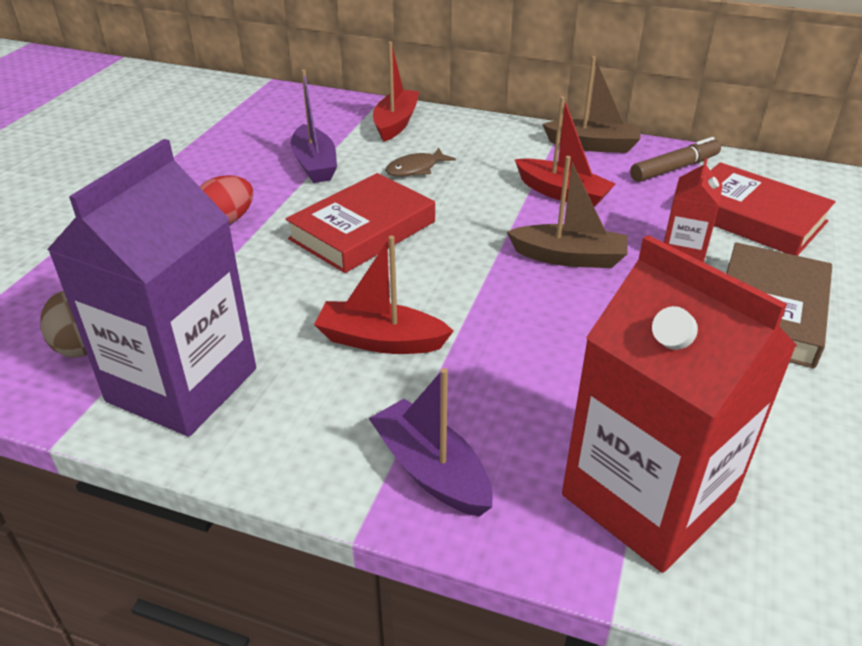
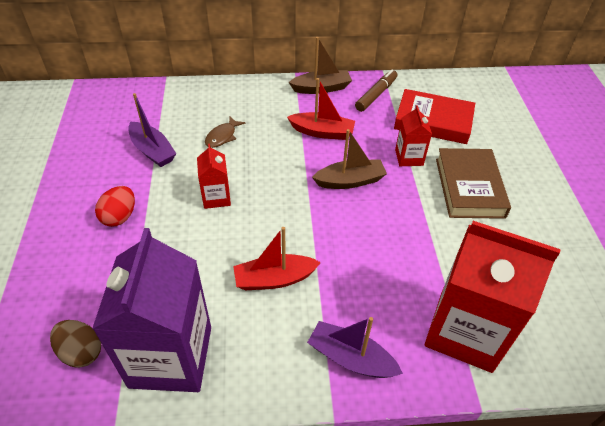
camera: 25 degrees left, 10 degrees up
red book [286,173,435,273] -> red carton [197,144,231,209]
red boat [373,42,419,142] -> none

